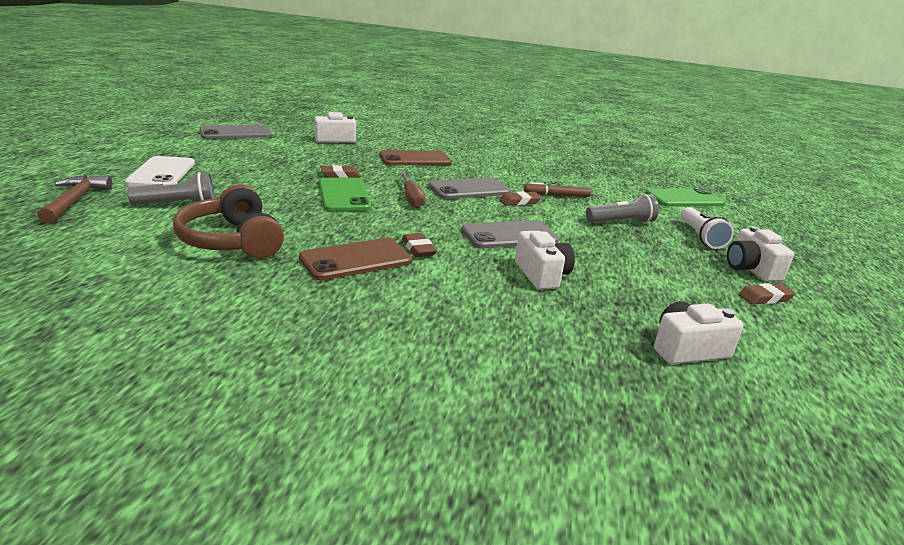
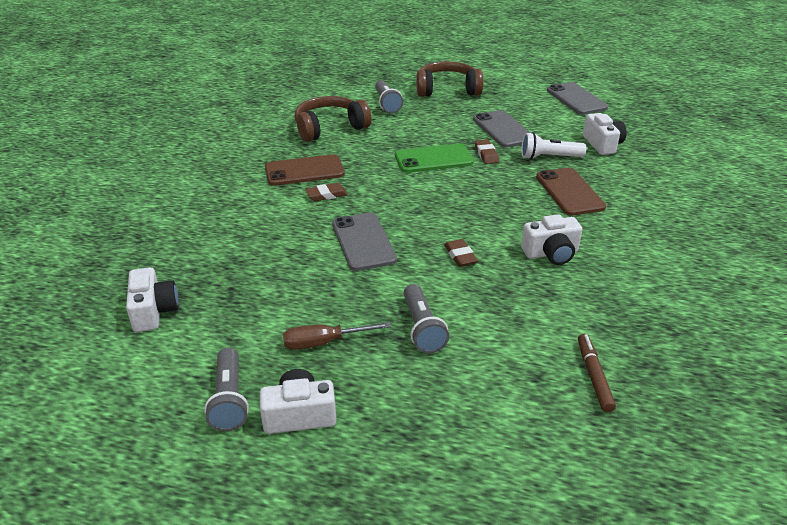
camera: 95 degrees right, 10 degrees up
brown hammer [37,175,112,224] -> none
white phone [125,156,195,187] -> brown headphones [416,61,483,97]
brown phone [299,238,413,280] -> brown phone turned 75 degrees counterclockwise [265,154,345,186]
brown screwdriver [400,173,425,208] -> brown screwdriver moved to [283,322,391,350]
grey phone [428,177,511,199] -> grey phone moved to [473,110,530,148]
white camera [515,231,575,290] -> white camera moved to [521,214,582,265]
brown marker [524,182,591,197] -> brown marker moved to [578,334,616,412]
green phone [645,188,726,206] -> none
white flashlight [681,207,734,249] -> white flashlight moved to [521,132,586,160]
brown eraser [738,283,796,305] -> grey flashlight [204,347,249,431]

